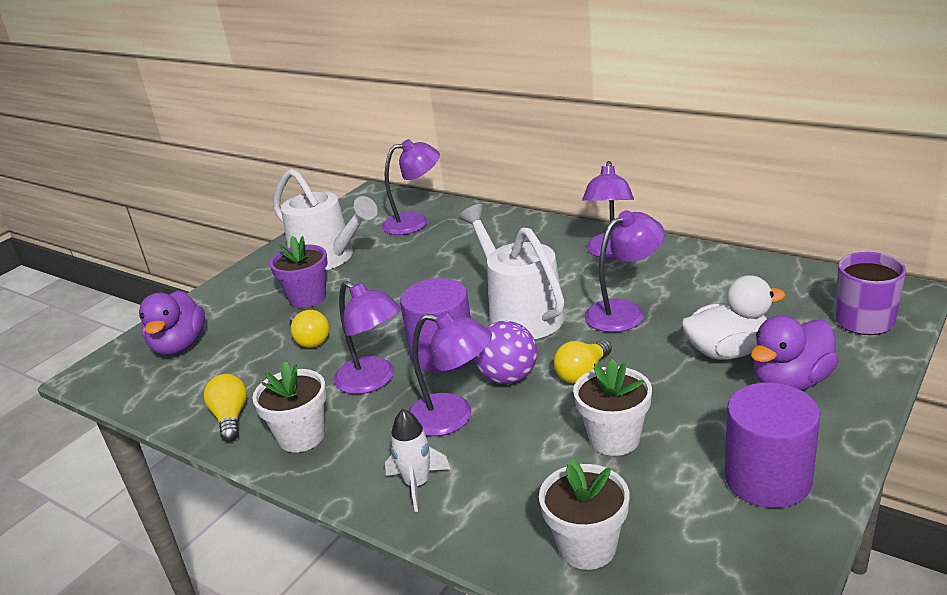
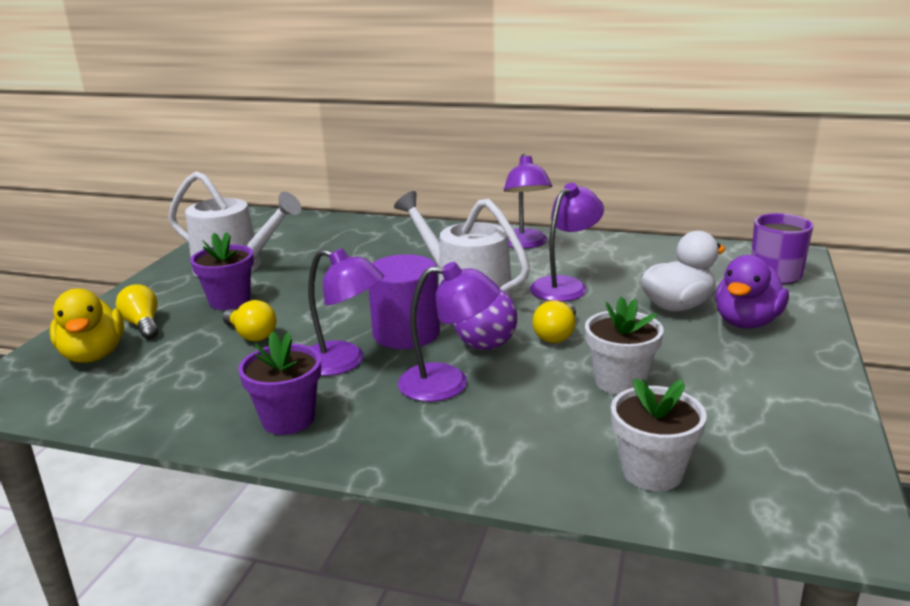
camera: 20 degrees left, 5 degrees down
purple duck [139,290,205,355] -> yellow duck [50,288,124,363]
yellow light bulb [204,374,247,442] -> yellow light bulb moved to [116,284,158,339]
white flower pot [252,361,327,452] -> purple flower pot [238,331,321,435]
purple lamp [382,139,440,235] -> none
white rocket [385,409,451,512] -> none
purple cylinder [724,382,820,508] -> none

